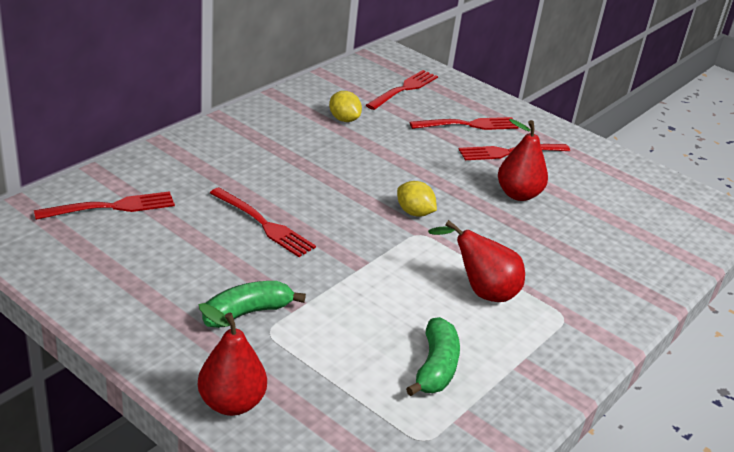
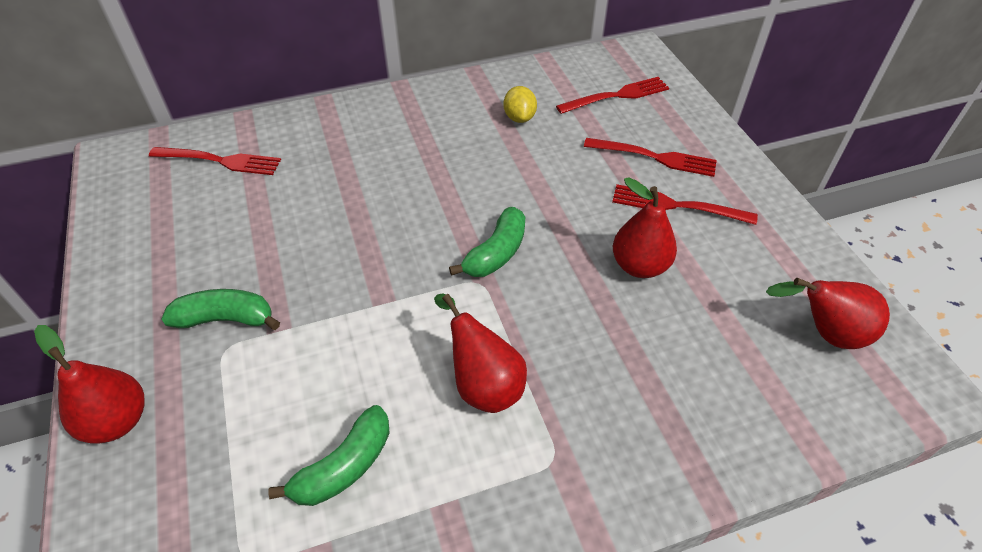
camera: 35 degrees right, 15 degrees up
red fork [210,187,316,257] -> none
yellow lemon [397,181,437,216] -> green banana [449,207,525,277]
none -> red pear [766,278,890,349]

